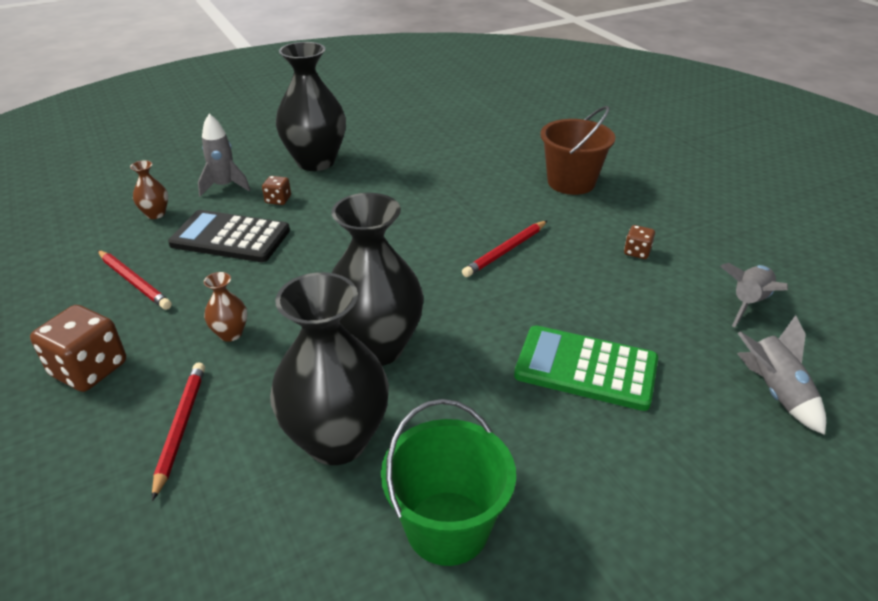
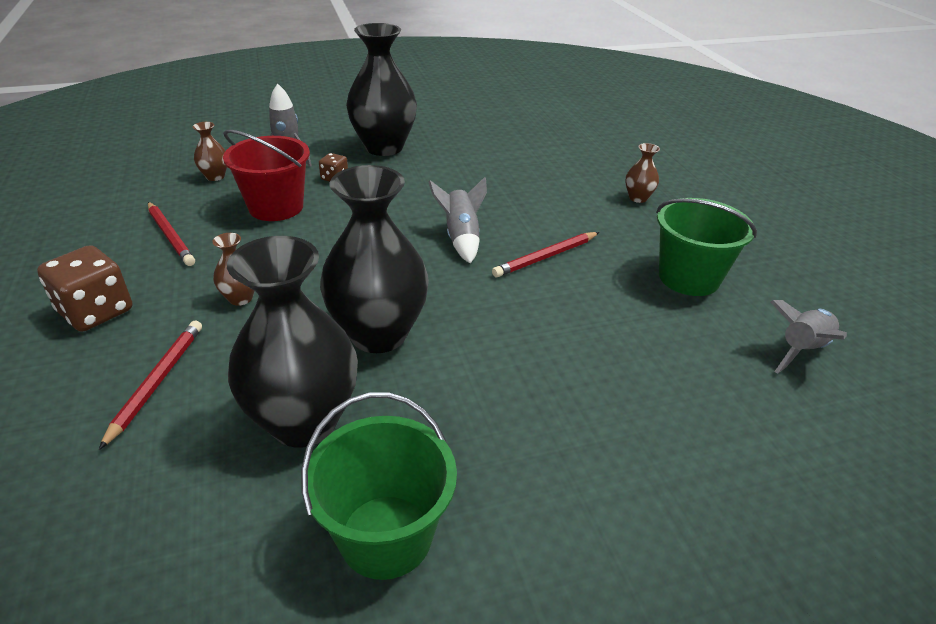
camera: 10 degrees right, 0 degrees up
black calculator [168,210,290,262] -> red bucket [223,130,310,221]
green calculator [514,326,658,411] -> none
brown bucket [540,106,615,195] -> brown vase [625,143,660,203]
brown dice [624,225,655,259] -> green bucket [656,198,757,296]
grey rocket [737,315,826,435] -> grey rocket moved to [428,177,487,264]

